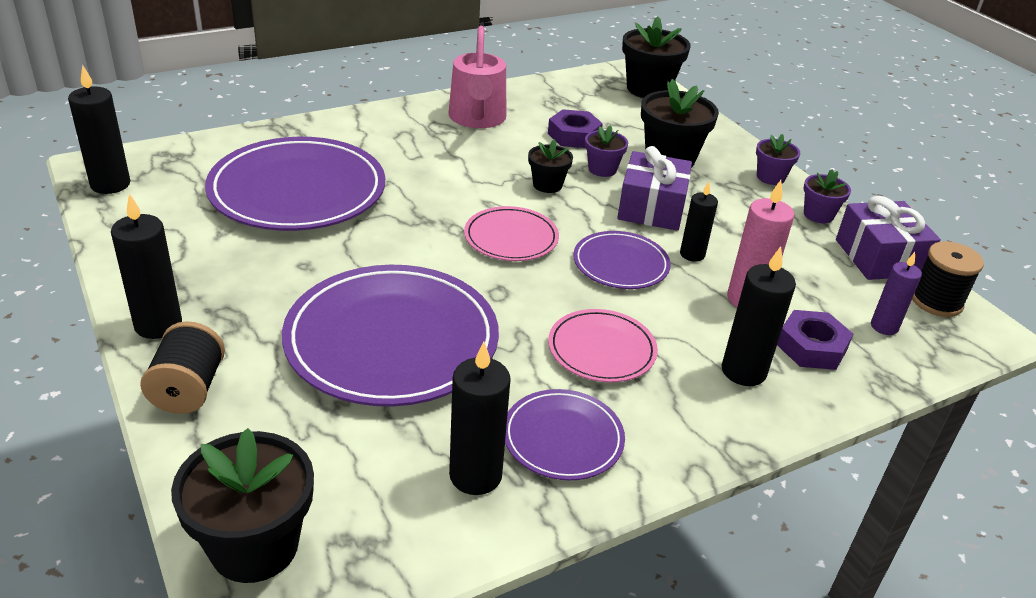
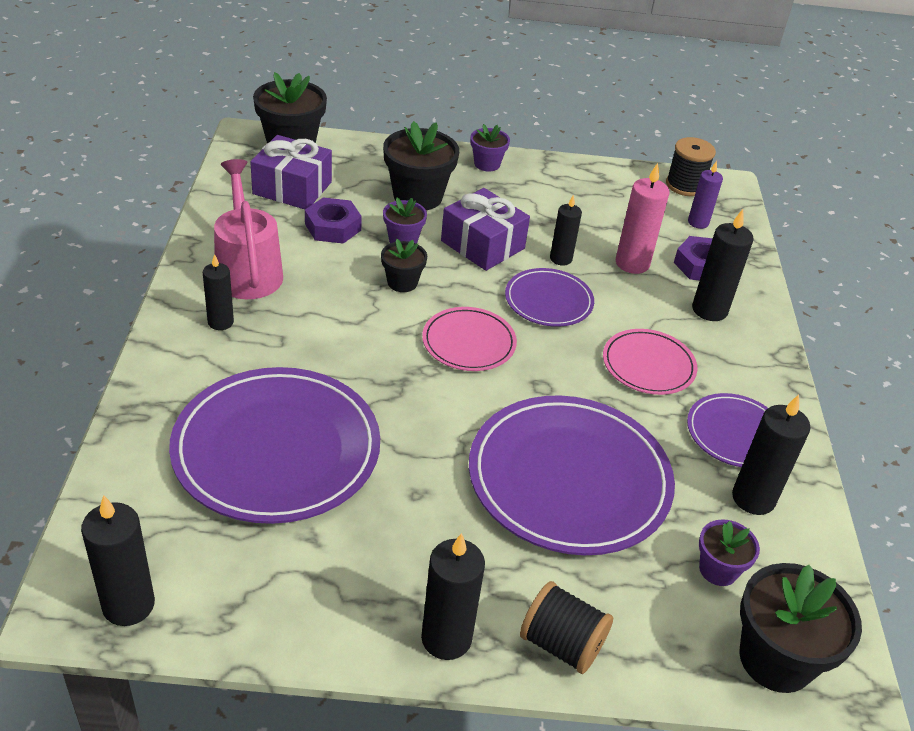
camera: 60 degrees left, 5 degrees up
pink watering can [448,26,506,128] -> pink watering can turned 135 degrees counterclockwise [214,159,283,299]
purple flower pot [803,169,851,223] -> purple flower pot moved to [699,519,760,586]
purple gift [836,196,941,280] -> purple gift moved to [250,135,332,209]
none -> black candle [203,254,234,330]

